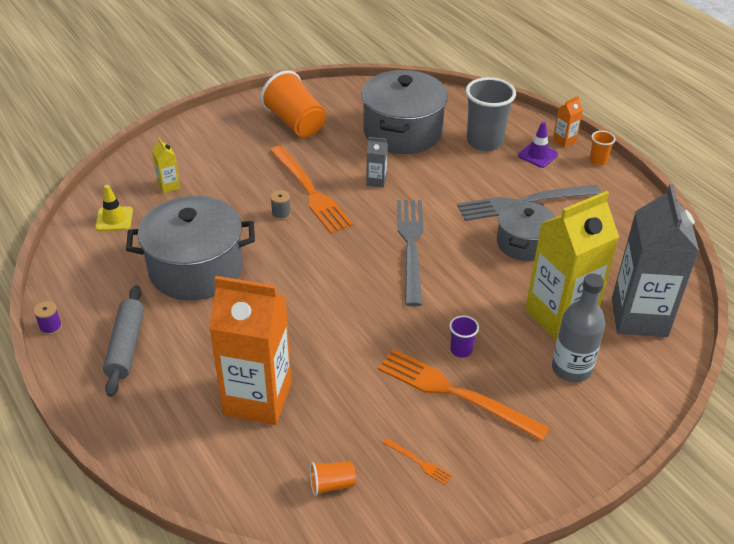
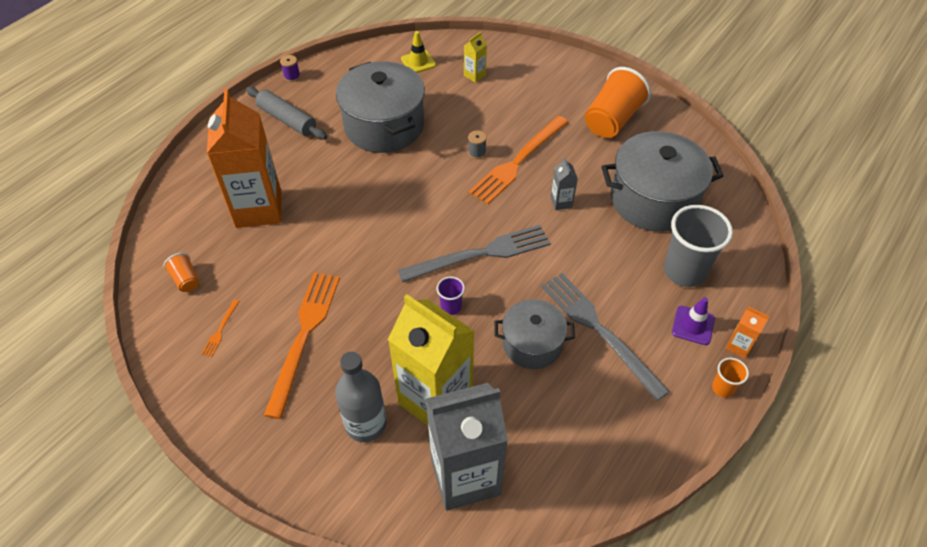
camera: 70 degrees right, 10 degrees up
grey rolling pin [103,285,144,397] -> grey rolling pin turned 60 degrees clockwise [246,87,327,140]
purple cup [449,315,479,358] -> purple cup moved to [437,277,465,315]

